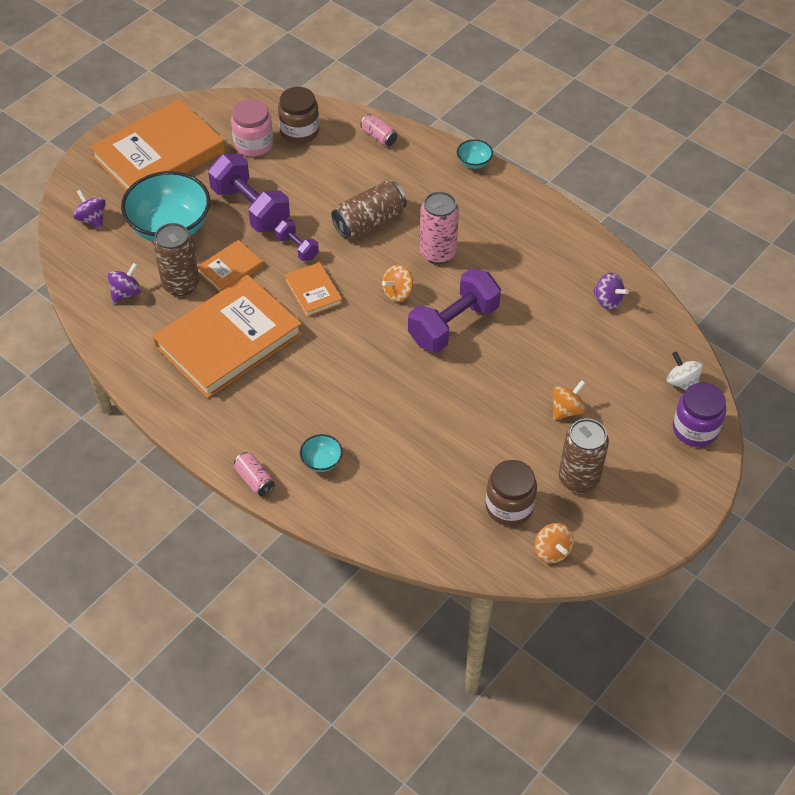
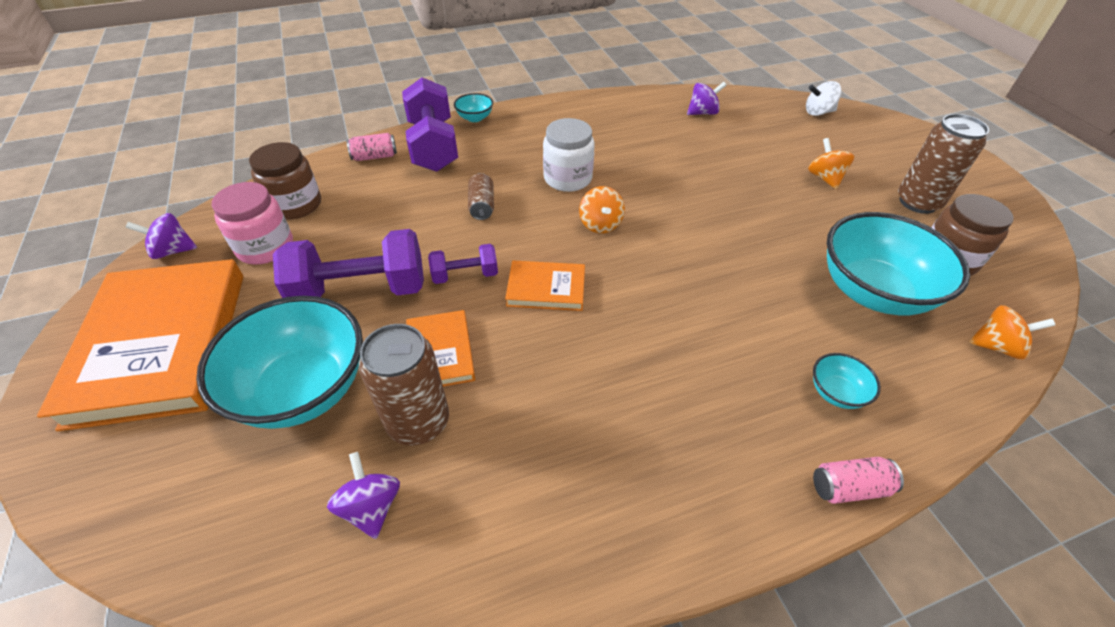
camera: 60 degrees left, 5 degrees down
purple spinning top [73,189,106,229] -> purple spinning top moved to [126,213,197,259]
orange book [153,275,302,398] -> none
brown can [331,181,407,239] -> brown can [468,173,494,220], size x0.55
purple dumbbell [408,268,501,353] -> purple dumbbell moved to [402,77,458,172]
pink can [420,191,459,264] -> white jar [543,118,595,192]
orange spinning top [534,523,574,563] -> orange spinning top moved to [969,305,1055,359]
purple jar [673,383,726,447] -> none
none -> turquoise bowl [827,212,970,316]

